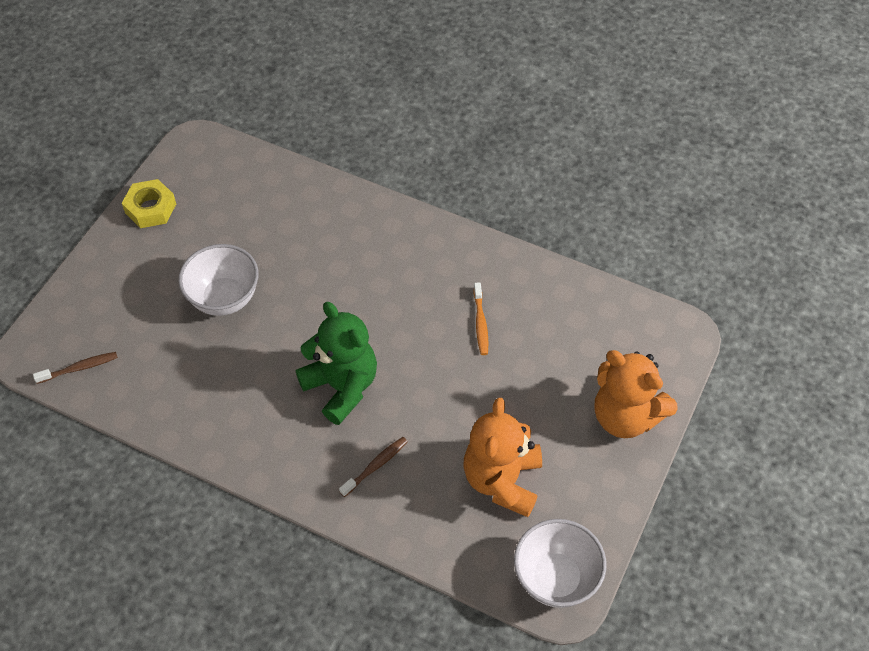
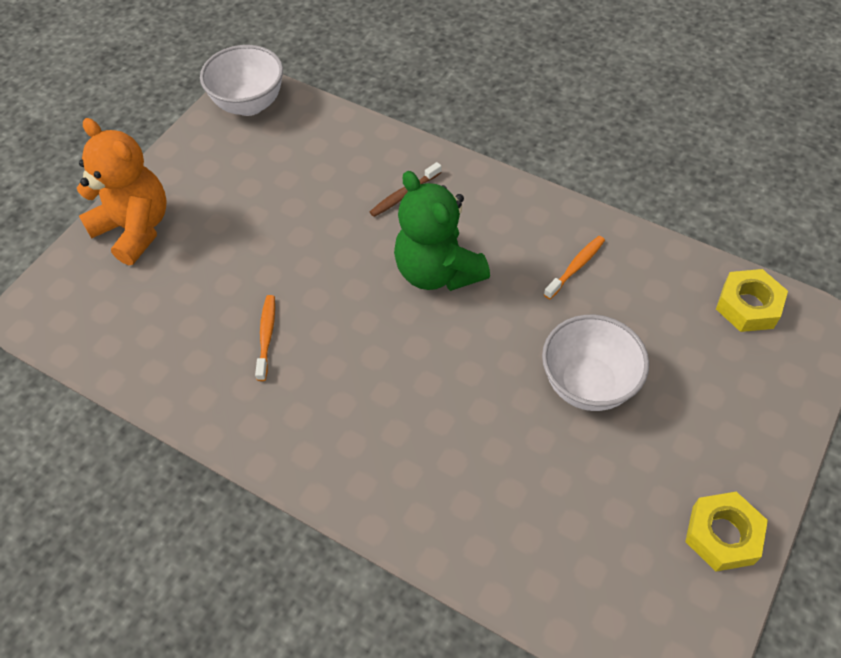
camera: 175 degrees left, 0 degrees up
brown toothbrush [33,352,118,384] -> yellow nut [716,269,788,332]
orange teddy bear [463,397,542,517] -> none
none -> orange toothbrush [544,236,605,299]

